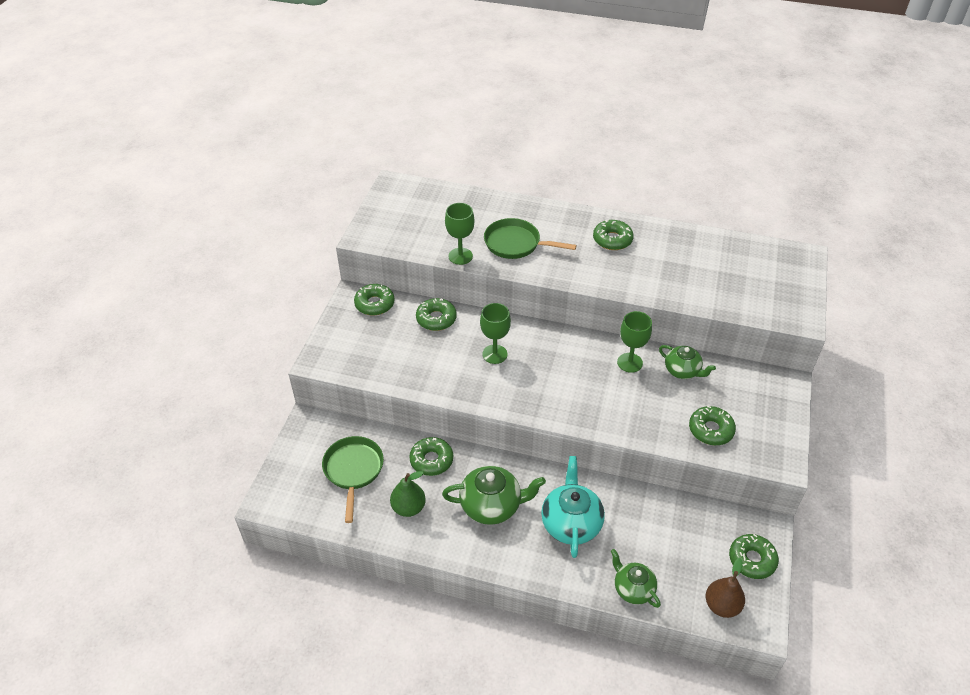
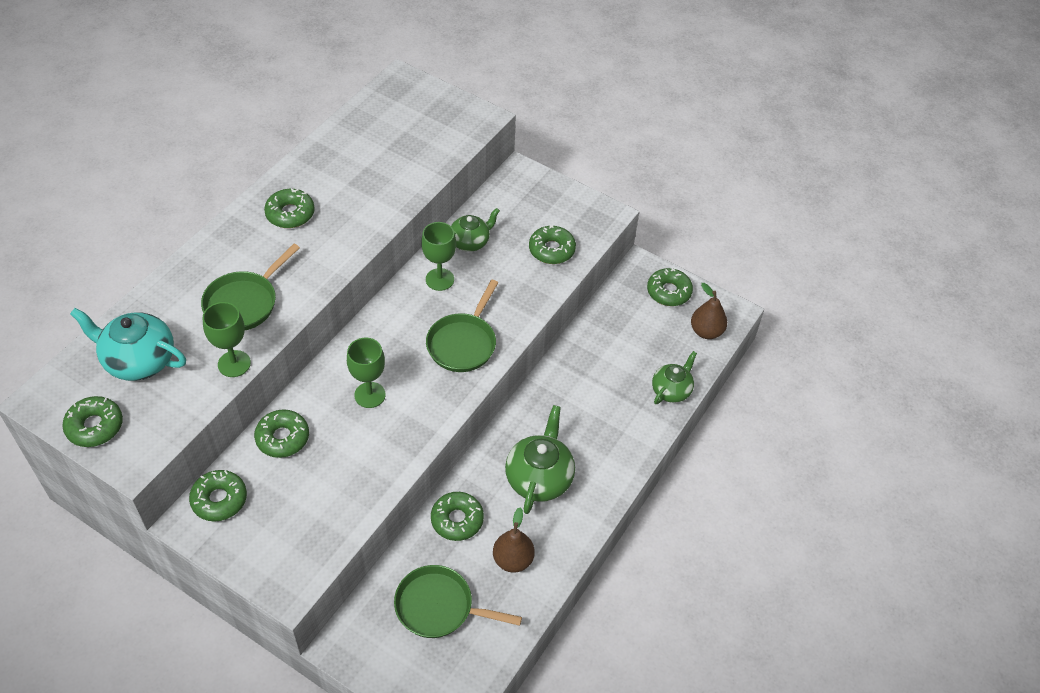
camera: 75 degrees left, 5 degrees up
green pear [390,471,426,517] -> brown pear [493,508,535,573]
turquoise teapot [541,456,605,558] -> turquoise teapot moved to [70,308,186,381]
green teapot [611,549,661,608] -> green teapot turned 150 degrees clockwise [652,351,697,404]
none -> green donut [62,396,123,447]
none -> green pan [426,280,498,372]

